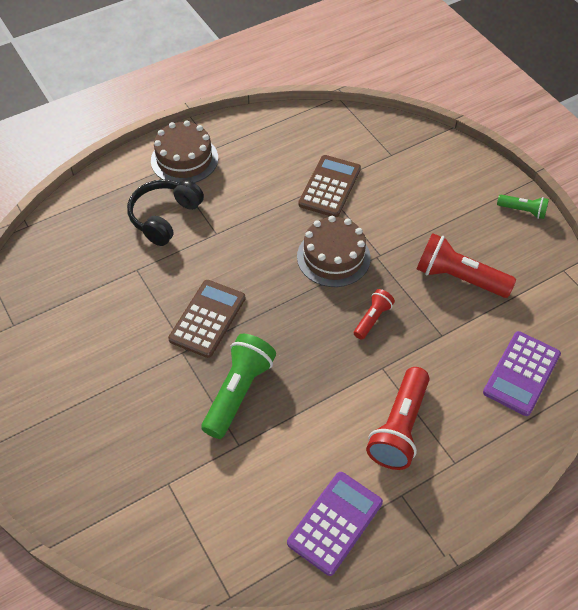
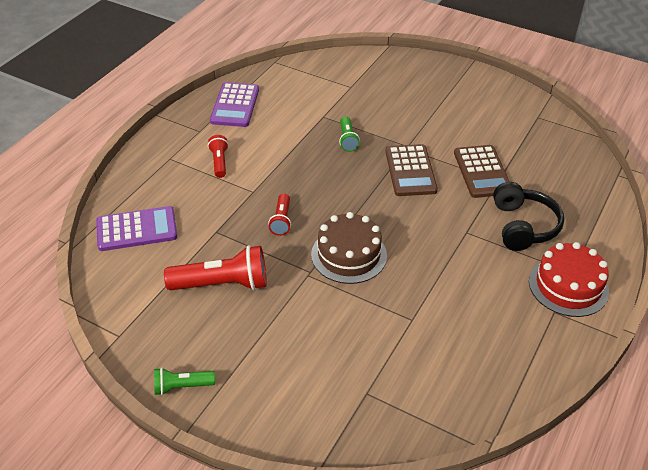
camera: 150 degrees right, 10 degrees down
brown cake [151,121,218,183] -> red cake [529,242,609,317]
green flashlight [201,334,276,439] -> green flashlight [339,116,360,152], size x0.55
brown calculator [298,155,361,217] -> brown calculator moved to [454,145,510,198]
red flashlight [366,367,430,470] -> red flashlight [208,135,229,178], size x0.55
purple calculator [483,331,561,416] -> purple calculator turned 75 degrees clockwise [96,206,177,251]

